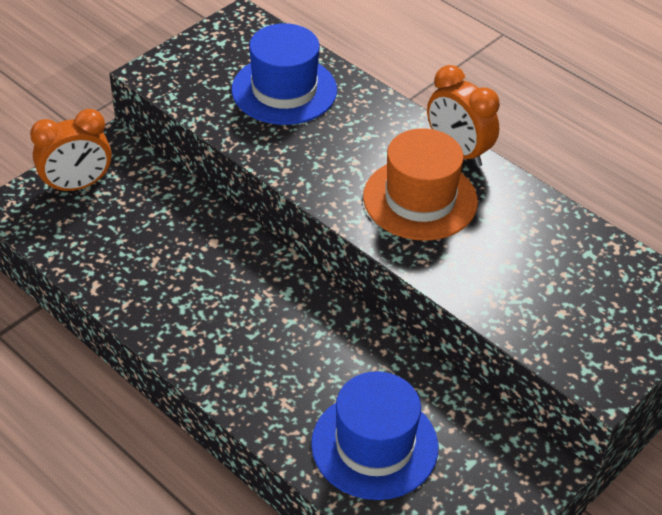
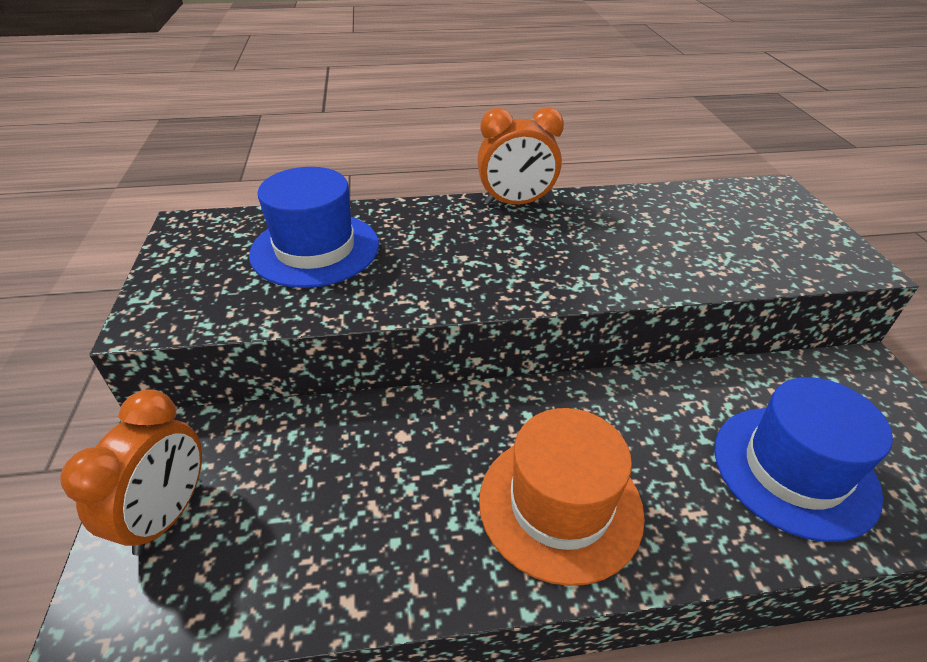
camera: 50 degrees left, 5 degrees down
orange hat [363,128,478,241] -> orange hat moved to [479,408,645,586]

